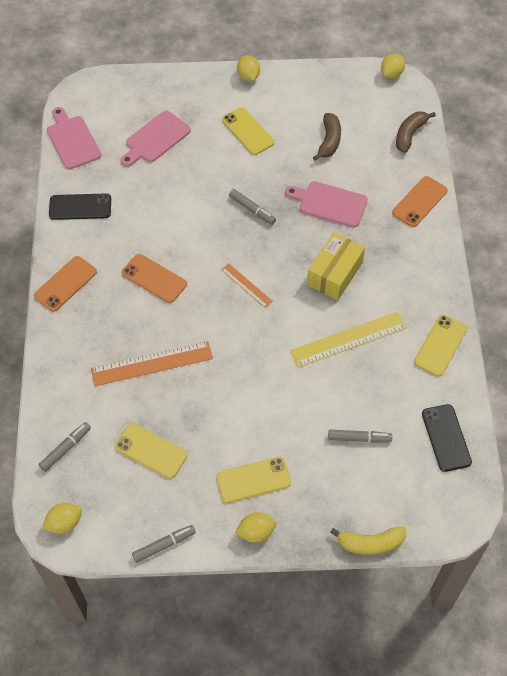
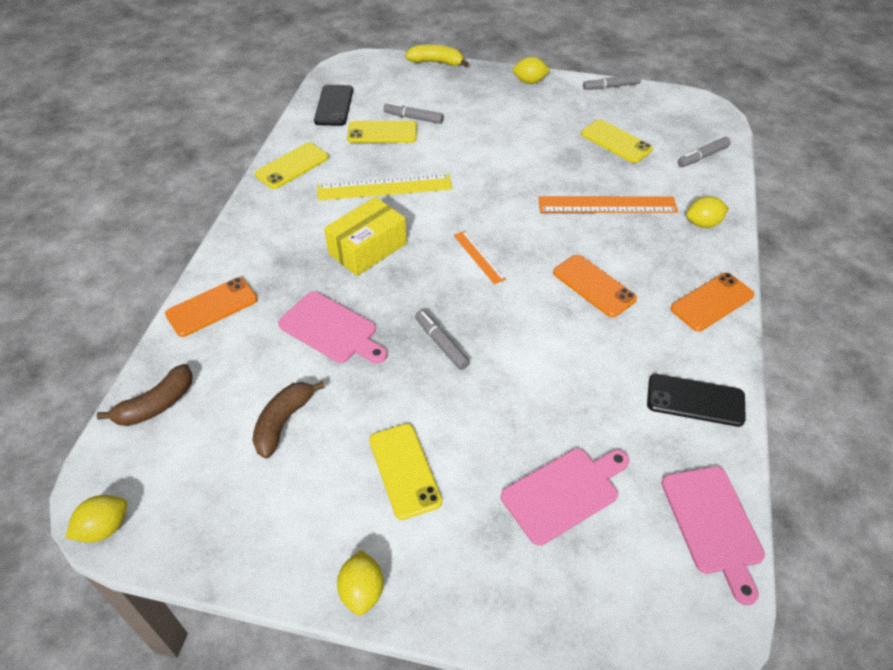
camera: 165 degrees left, 10 degrees down
yellow lemon [42,503,82,534] -> yellow lemon moved to [686,196,729,228]
yellow phone [216,457,291,503] -> yellow phone moved to [347,121,417,143]

